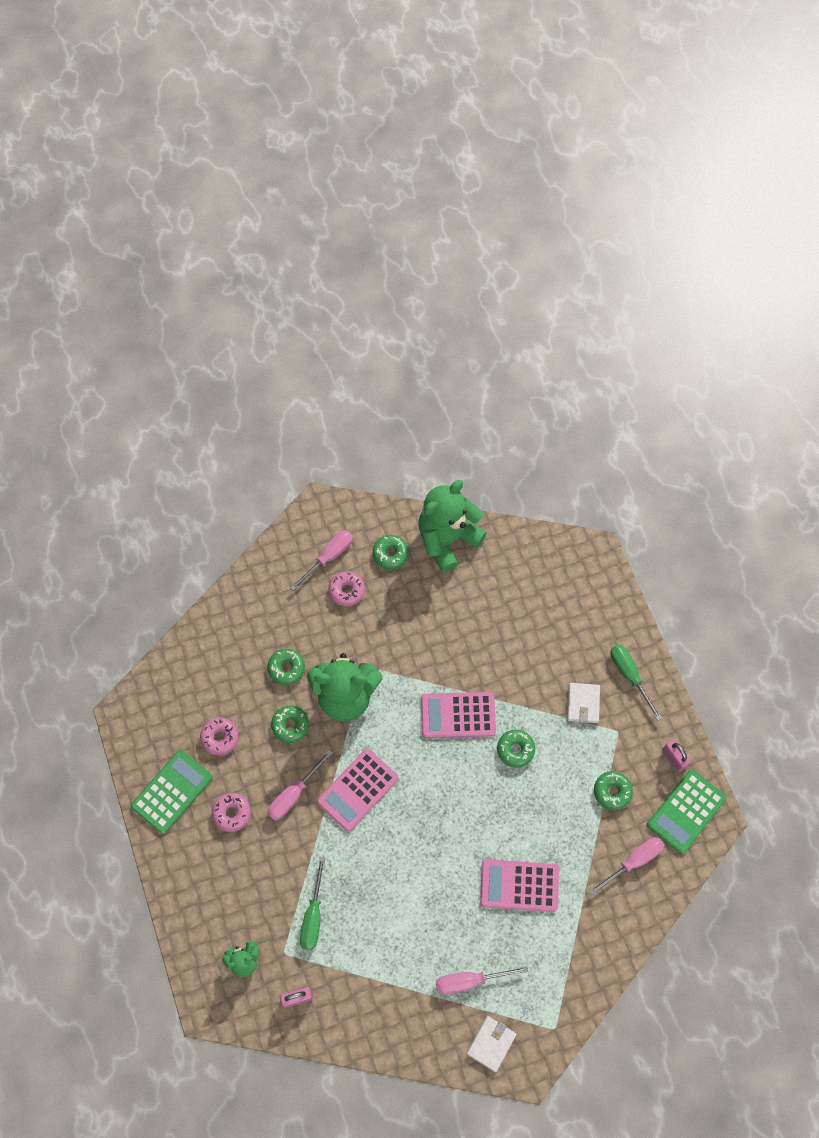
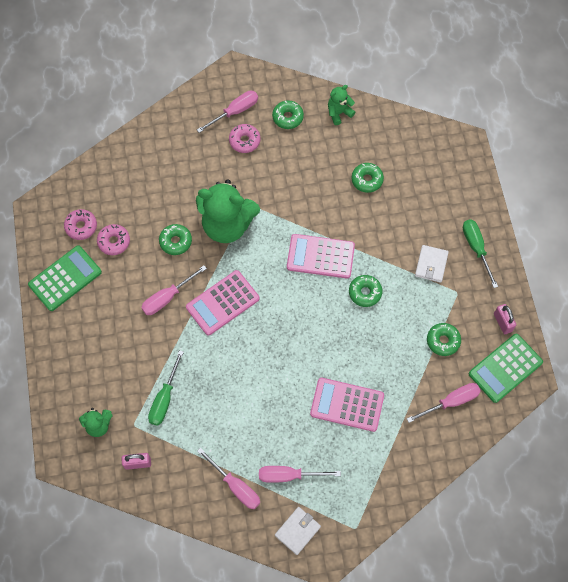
camera: 10 degrees right, 0 degrees up
pink donut [212,793,251,832] -> pink donut moved to [64,209,97,240]
green donut [267,649,305,685] -> green donut moved to [352,163,384,193]
green teddy bear [418,480,487,573] -> green teddy bear [328,85,355,125], size x0.48
none -> pink screwdriver [197,448,260,509]

